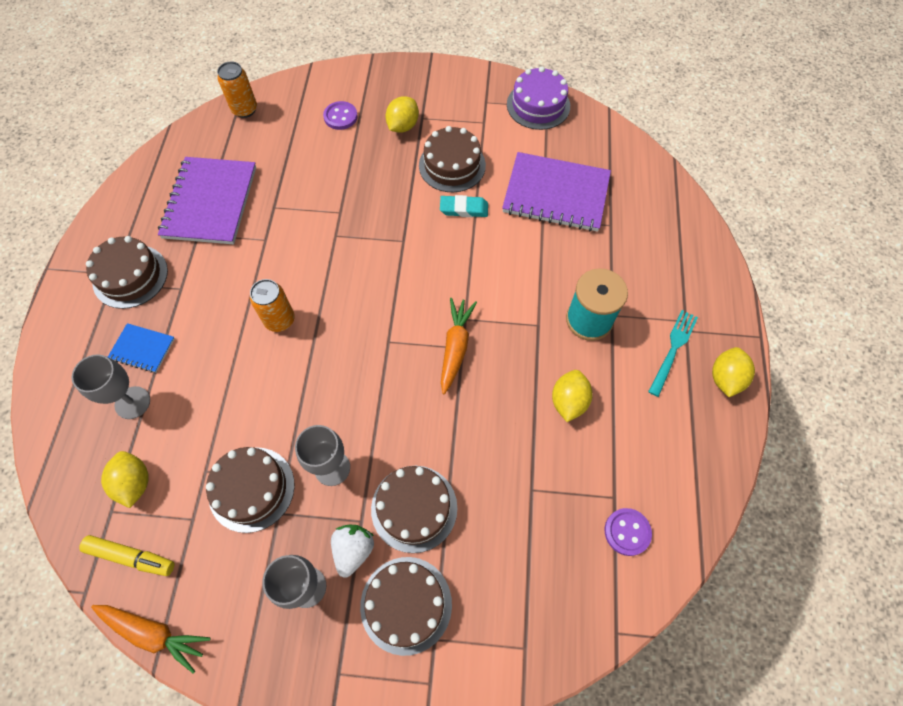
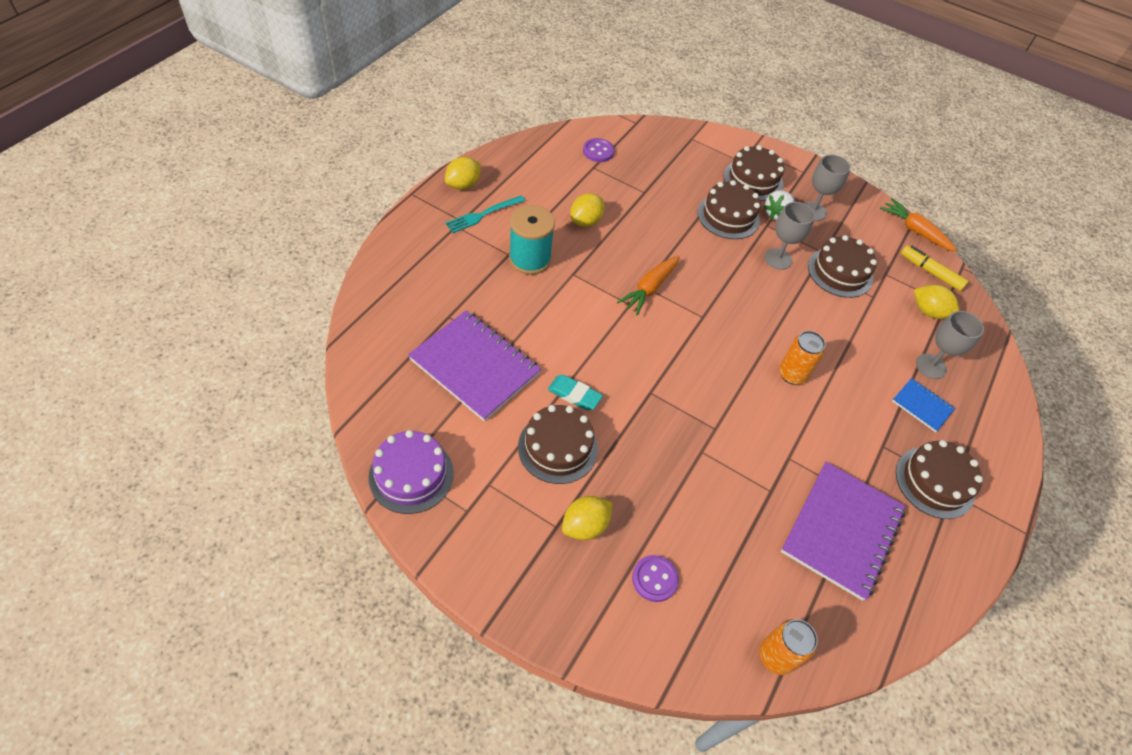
camera: 160 degrees left, 10 degrees down
yellow lemon [101,451,149,508] -> yellow lemon turned 60 degrees counterclockwise [914,285,959,319]

